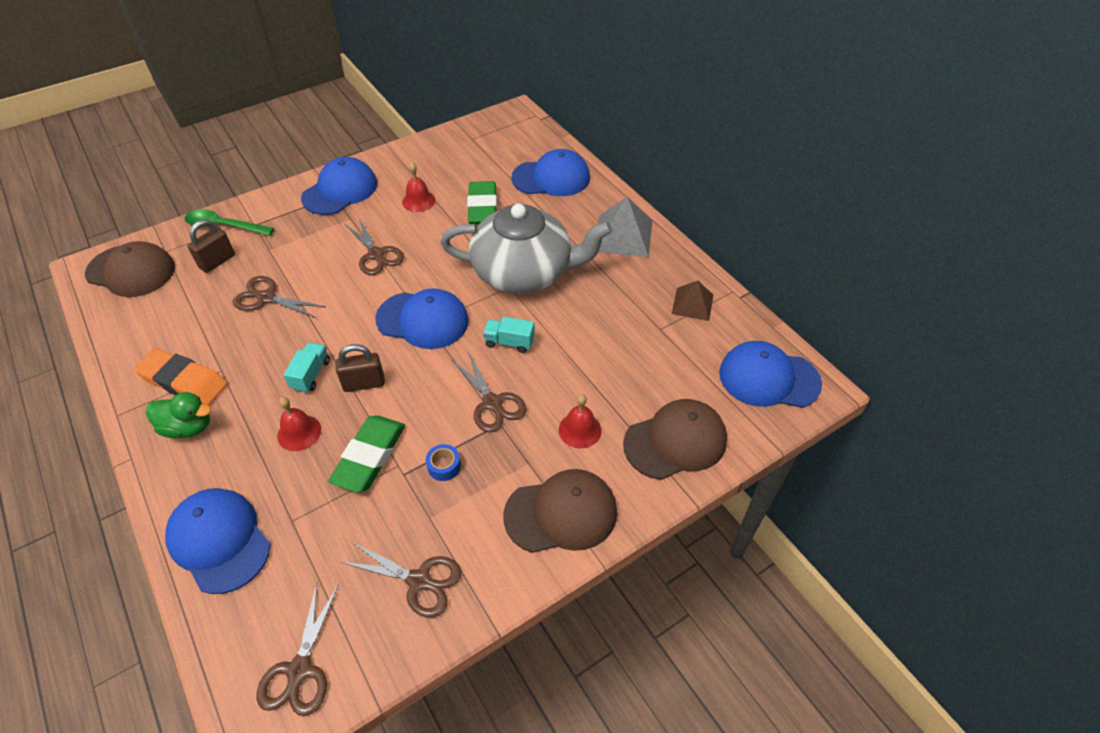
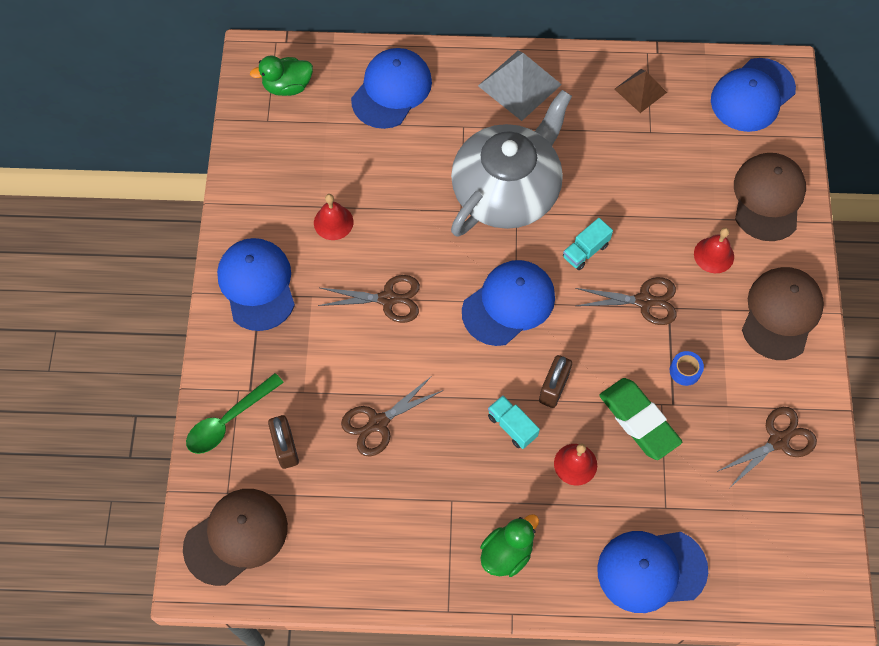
camera: 55 degrees left, 15 degrees up
orange eraser [134,348,228,405] -> none
brown scissors [257,583,339,716] -> none
green eraser [467,181,497,225] -> none
none -> green duck [250,55,313,96]

